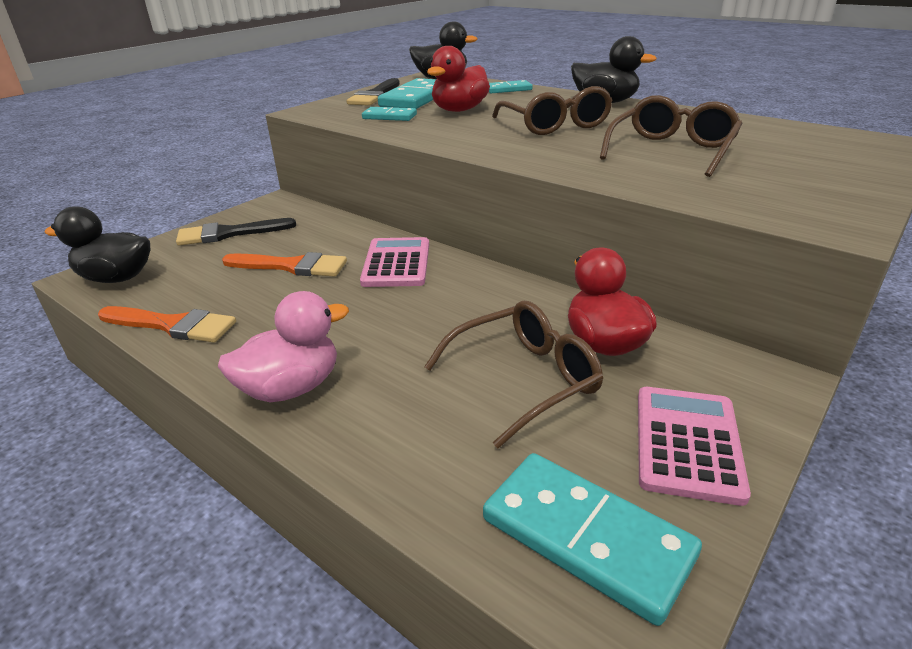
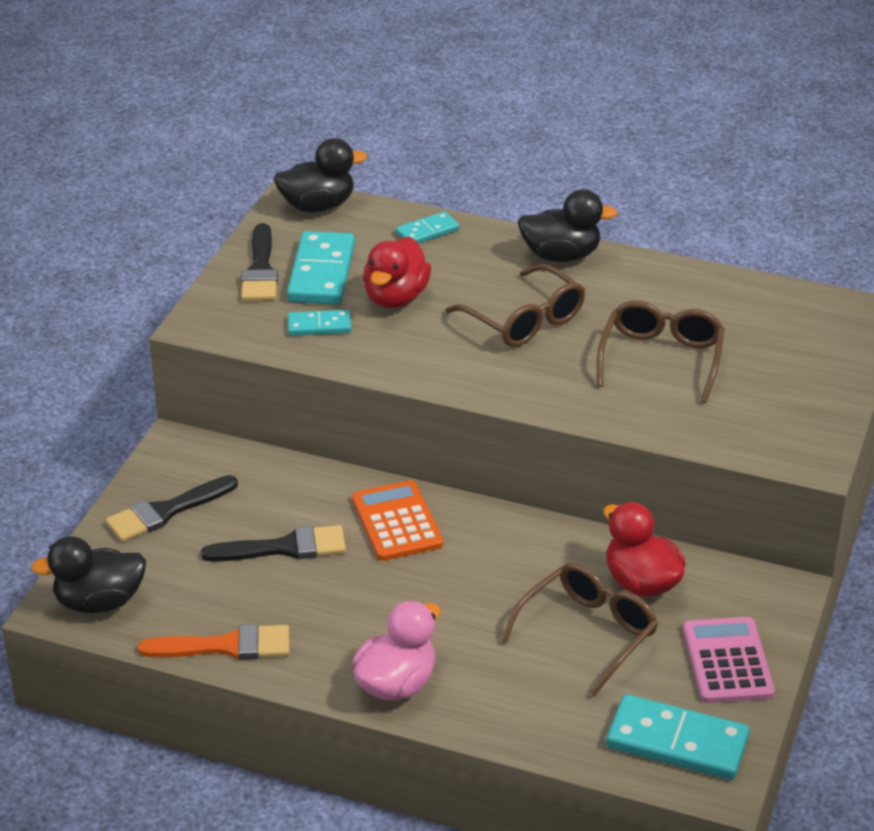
camera: 20 degrees left, 5 degrees up
orange brush [222,252,347,277] -> black brush [201,525,346,562]
pink calculator [360,237,429,287] -> orange calculator [352,480,443,561]

